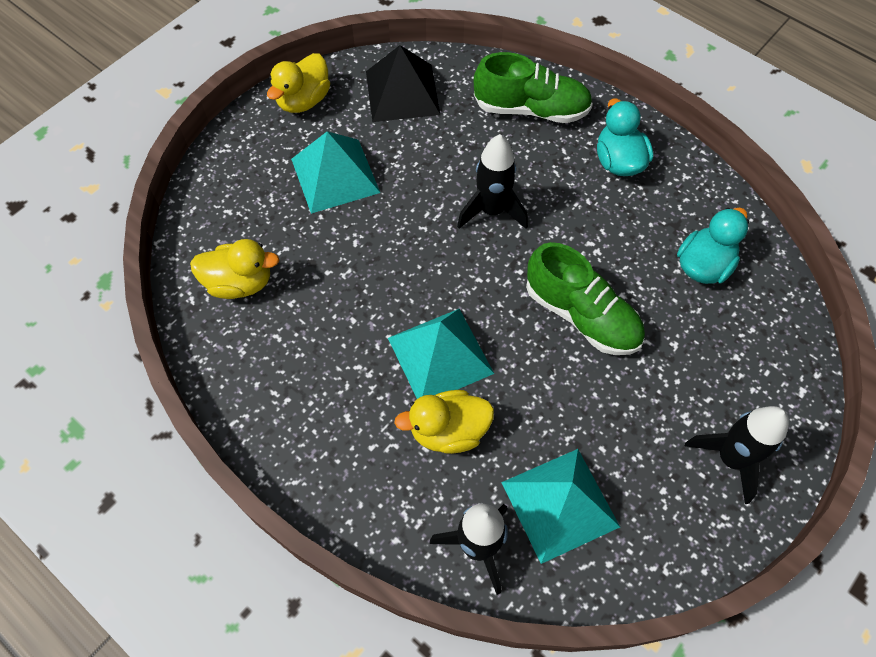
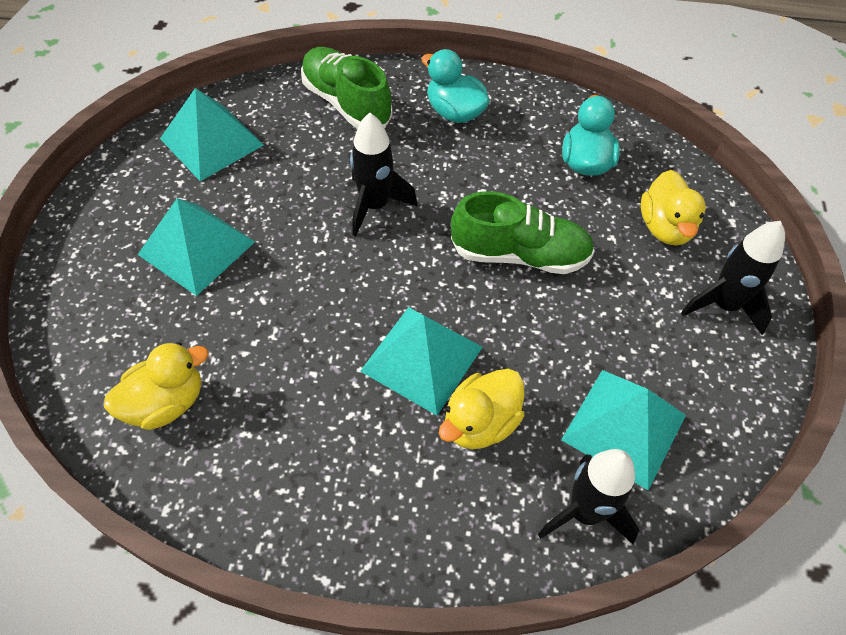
camera: 35 degrees left, 5 degrees down
yellow duck [267,53,330,113] -> yellow duck moved to [641,170,706,246]
black pyramid [366,45,440,122] -> turquoise pyramid [160,88,264,181]
green shoe [474,52,593,123] -> green shoe turned 105 degrees counterclockwise [301,47,393,129]

